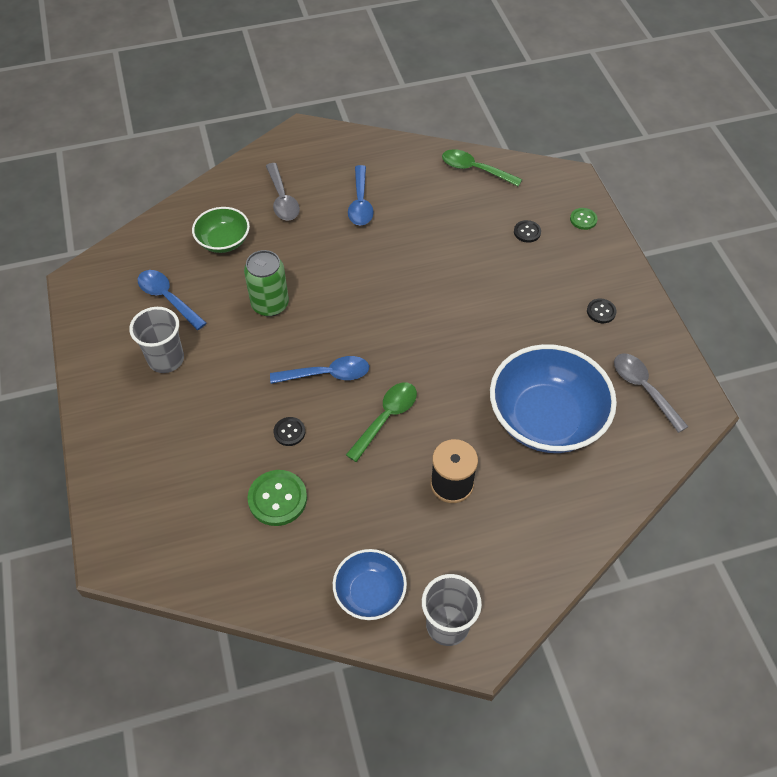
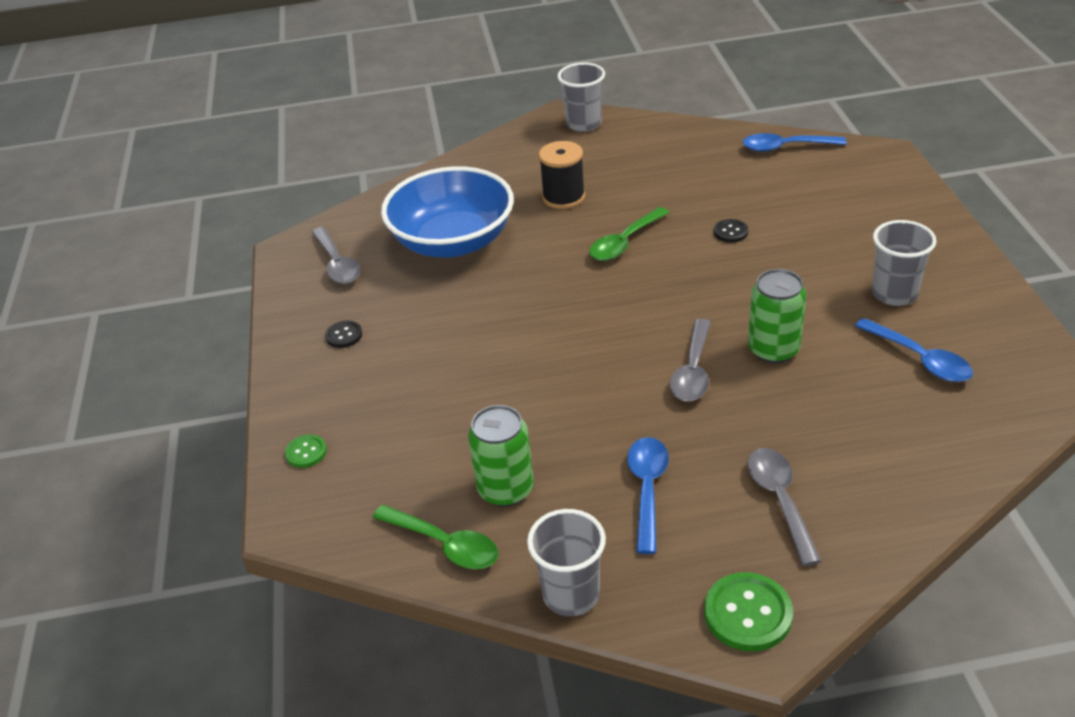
camera: 170 degrees left, 15 degrees down
green bowl [192,207,250,253] -> none
green button [247,470,307,526] -> green button moved to [704,572,793,652]
blue spoon [270,356,369,384] -> blue spoon moved to [743,133,846,152]
blue bowl [333,549,407,620] -> none
black button [514,220,541,243] -> none
none -> green can [468,405,534,507]
none -> grey cup [527,509,606,616]
none -> grey spoon [670,319,711,401]

